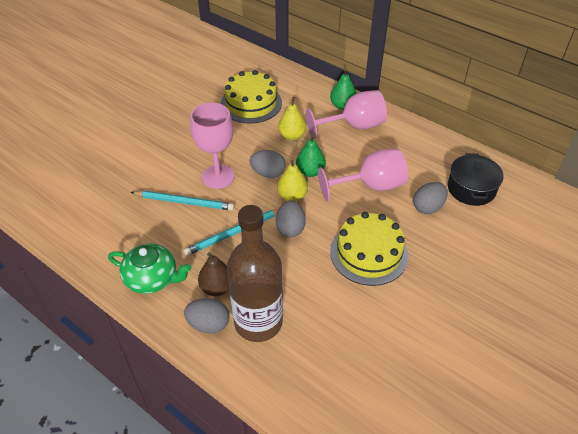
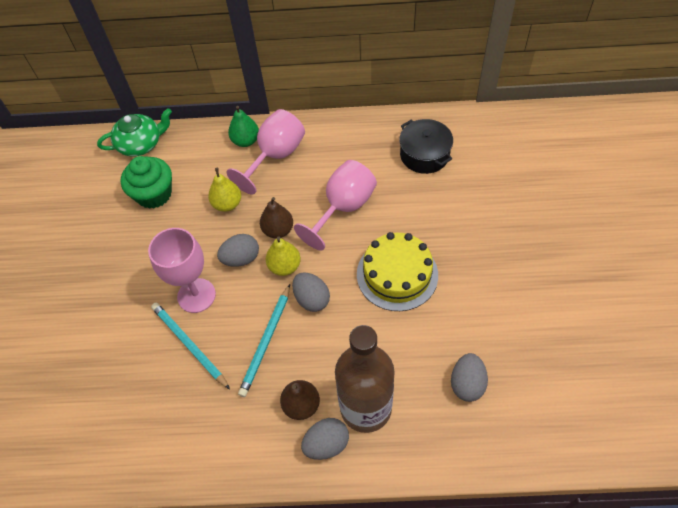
camera: 35 degrees left, 10 degrees up
green teapot [108,244,192,294] -> green teapot moved to [97,108,172,157]
turquoise pencil [131,191,234,211] -> turquoise pencil turned 105 degrees counterclockwise [151,303,230,389]
yellow cake [221,70,282,123] -> green cupcake [120,156,172,209]
green pear [296,134,326,177] -> brown pear [260,197,293,238]
grey egg [413,182,448,214] -> grey egg moved to [451,353,488,402]

